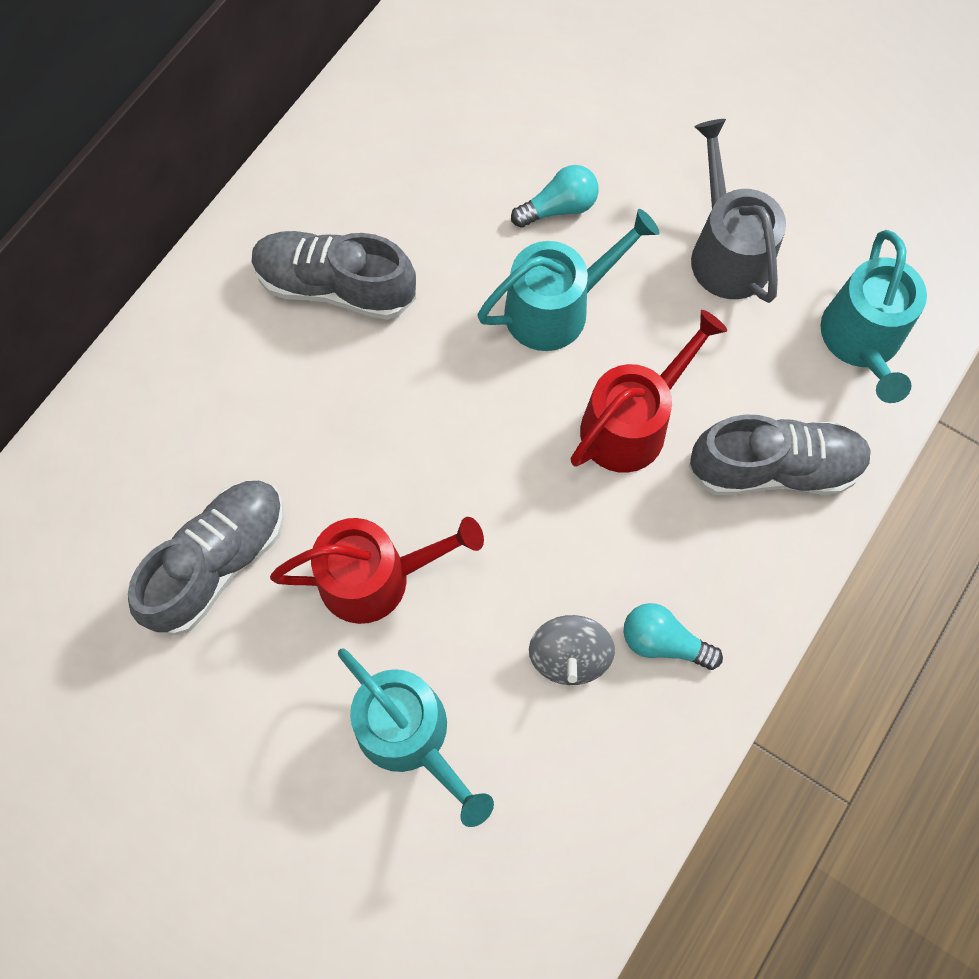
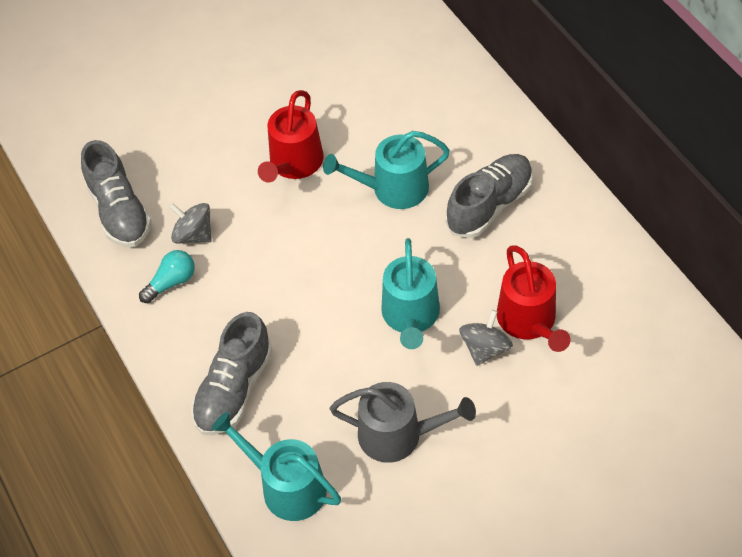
camera: 120 degrees right, 15 degrees down
grey shoe [128,481,284,635] -> grey shoe moved to [81,140,152,247]
turquoise watering can [338,648,494,827] -> turquoise watering can moved to [323,131,450,209]
turquoise light bulb [511,165,599,228] -> grey spinning top [459,310,513,366]
red watering can [570,310,727,473] -> red watering can moved to [497,245,571,352]

